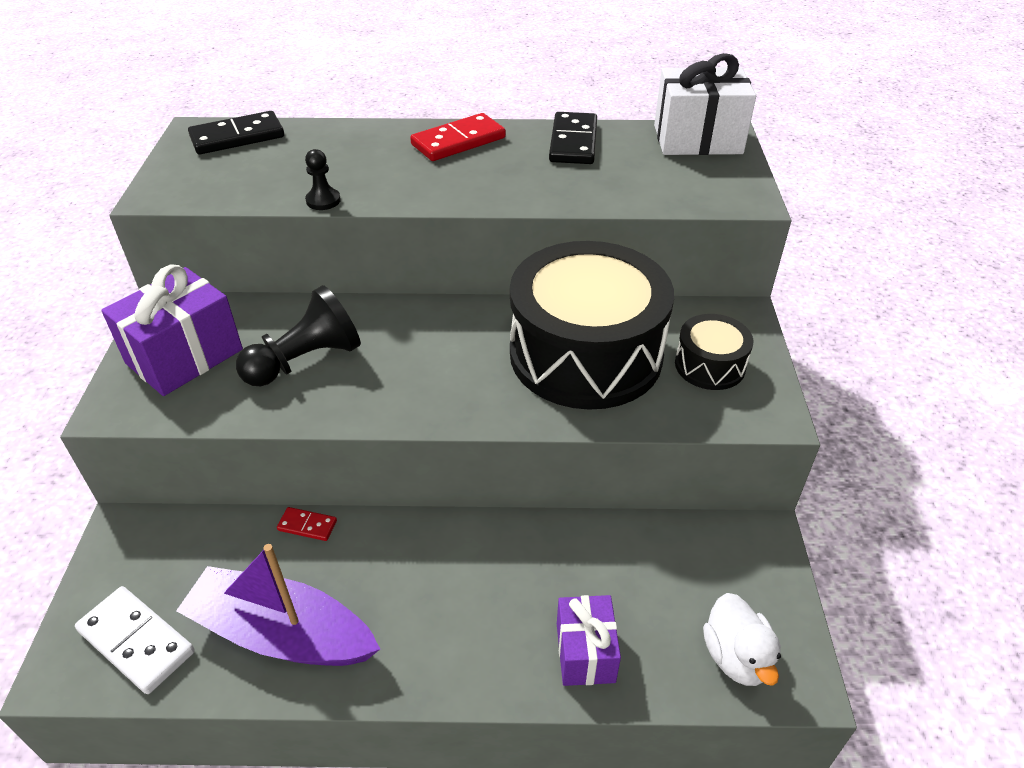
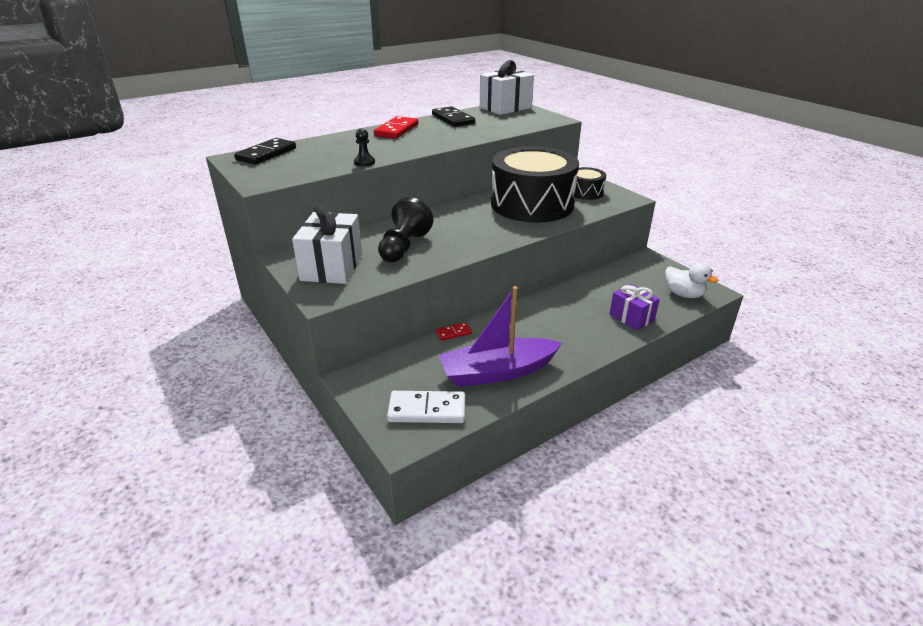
camera: 35 degrees left, 10 degrees down
purple gift [101,265,243,396] -> white gift [292,204,362,284]

